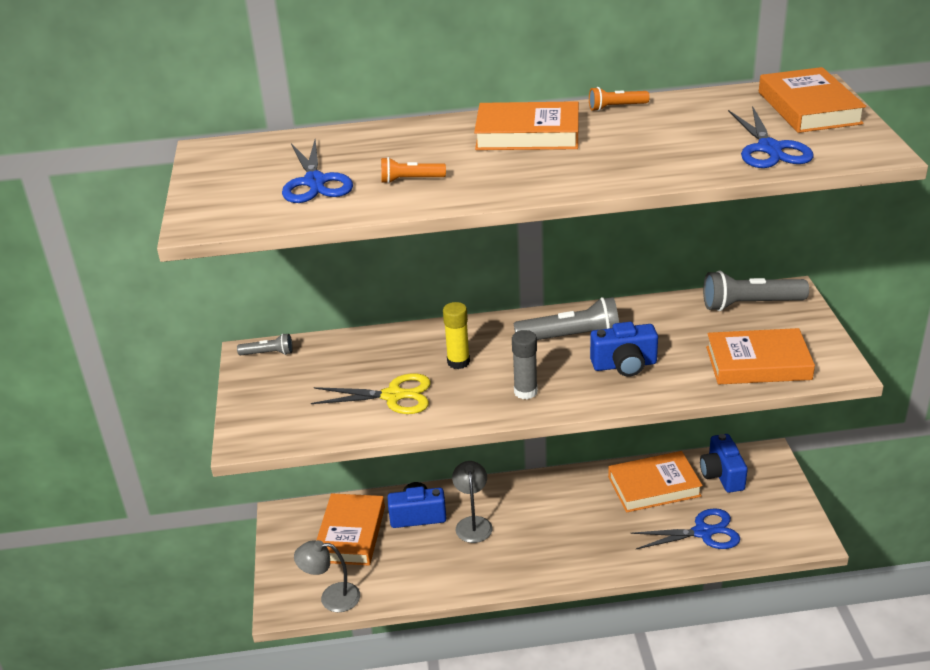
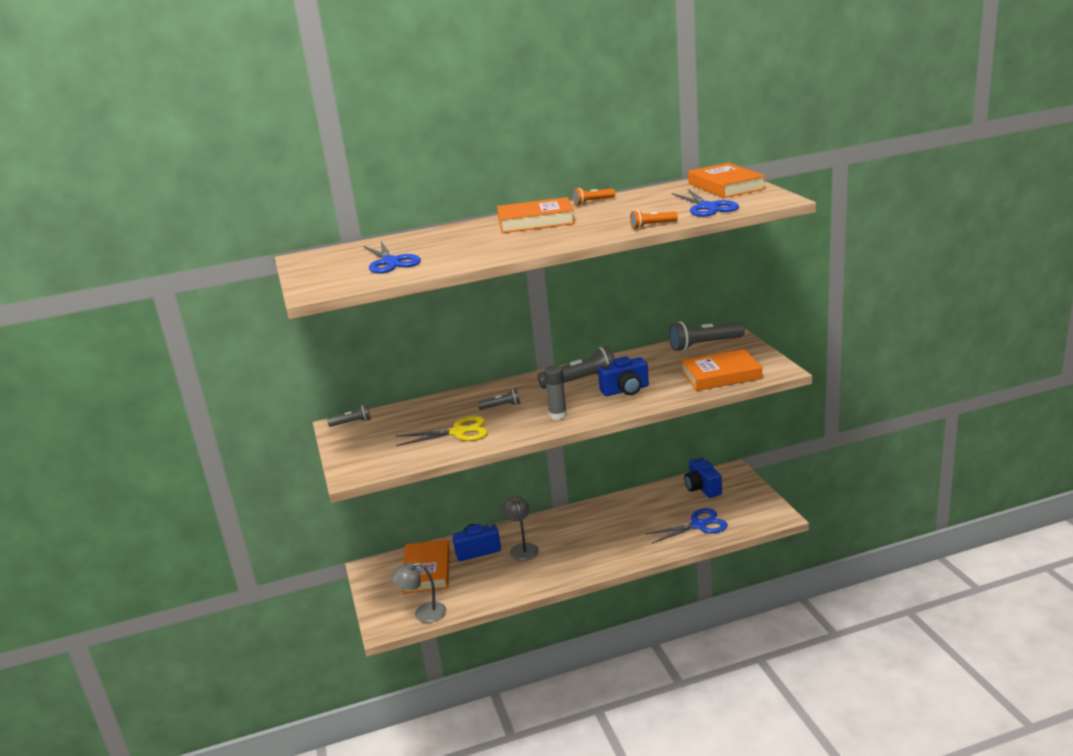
camera: 10 degrees left, 10 degrees down
orange flashlight [381,157,446,184] -> orange flashlight moved to [630,210,678,229]
yellow glue stick [443,302,470,369] -> grey flashlight [478,389,520,410]
orange book [608,451,703,513] -> none

